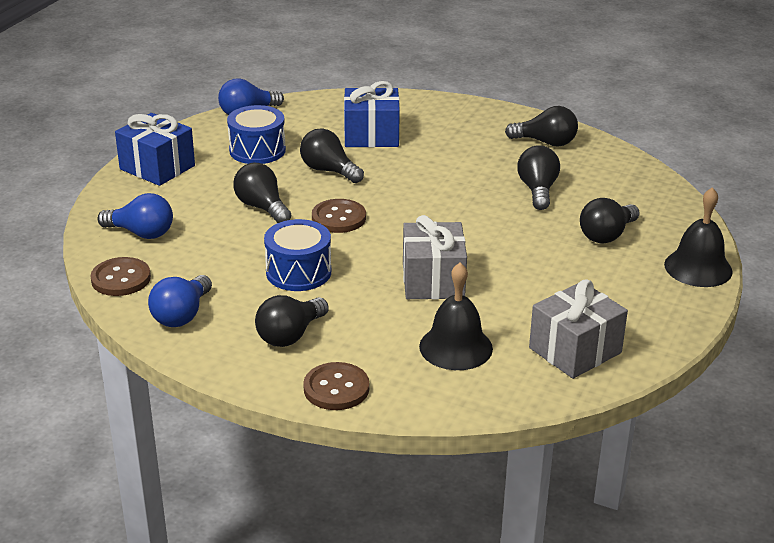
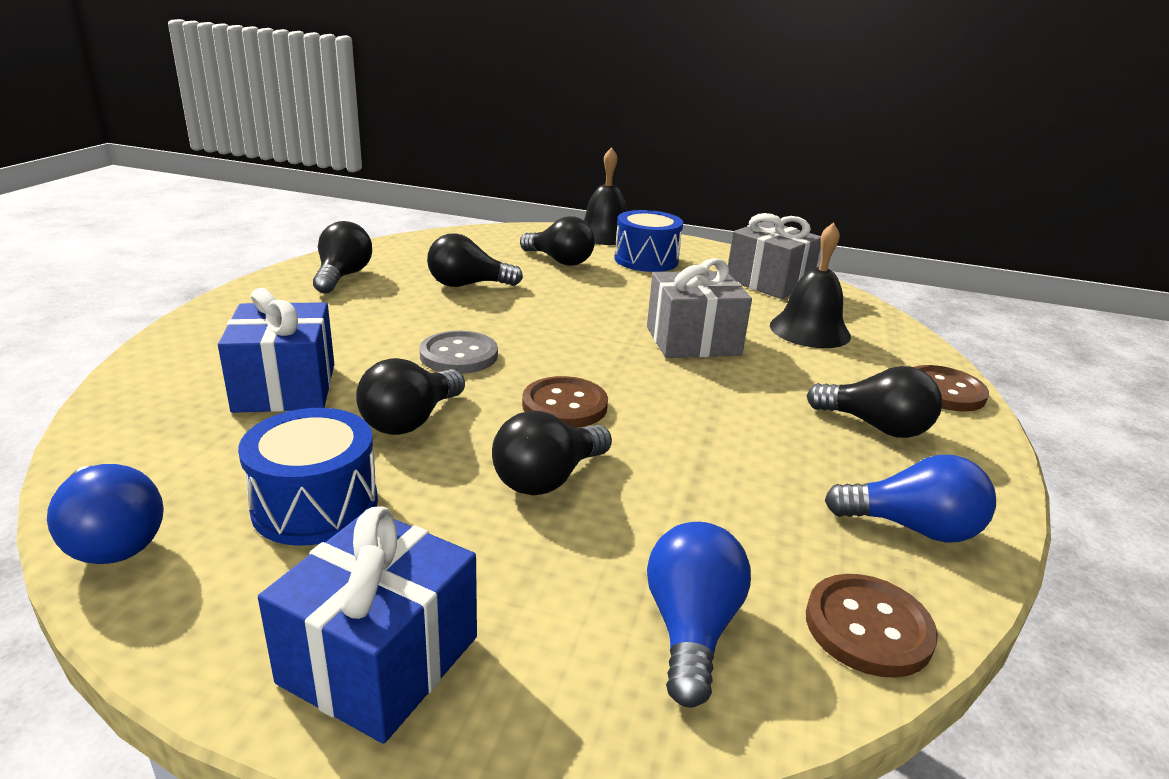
camera: 100 degrees left, 5 degrees down
blue drum [264,219,331,291] -> blue drum moved to [614,210,683,272]
none -> grey button [419,331,498,374]

